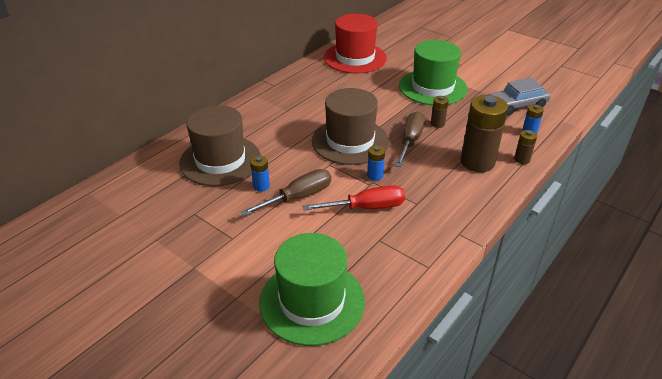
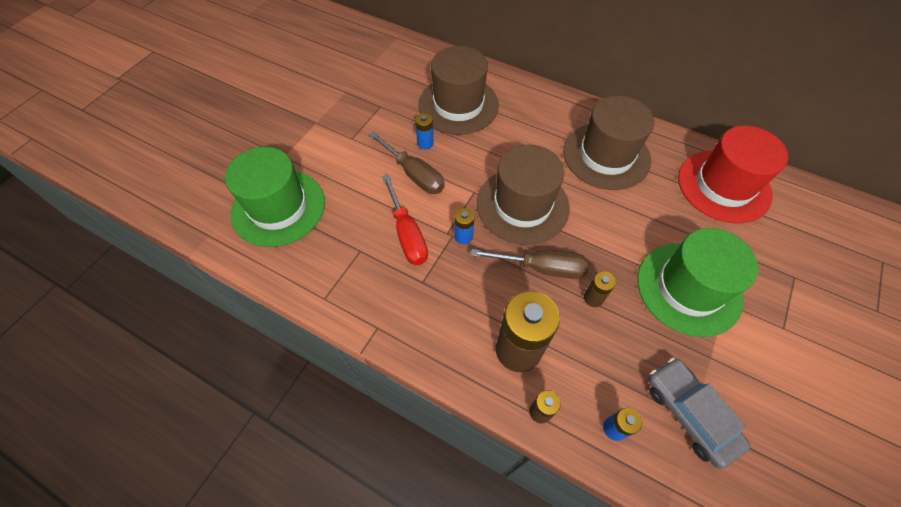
camera: 80 degrees right, 20 degrees up
none -> brown hat [563,96,654,190]

